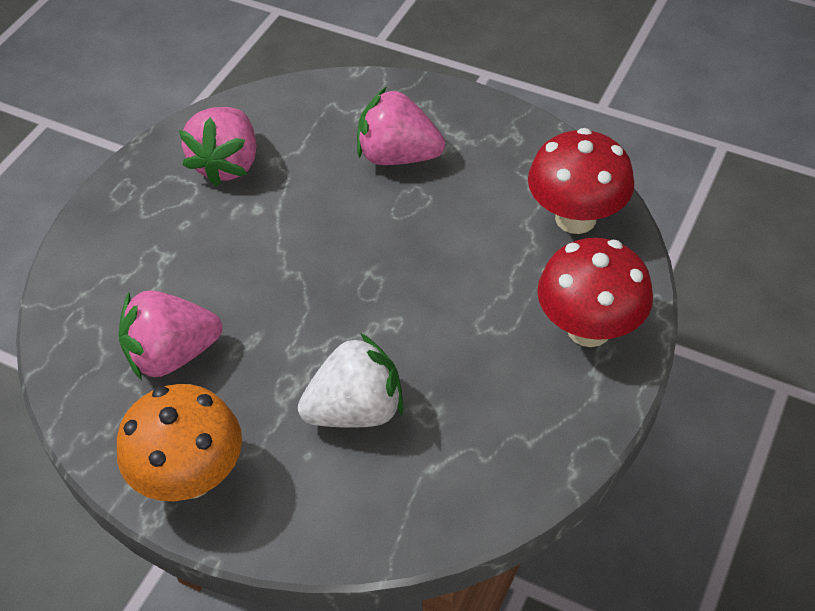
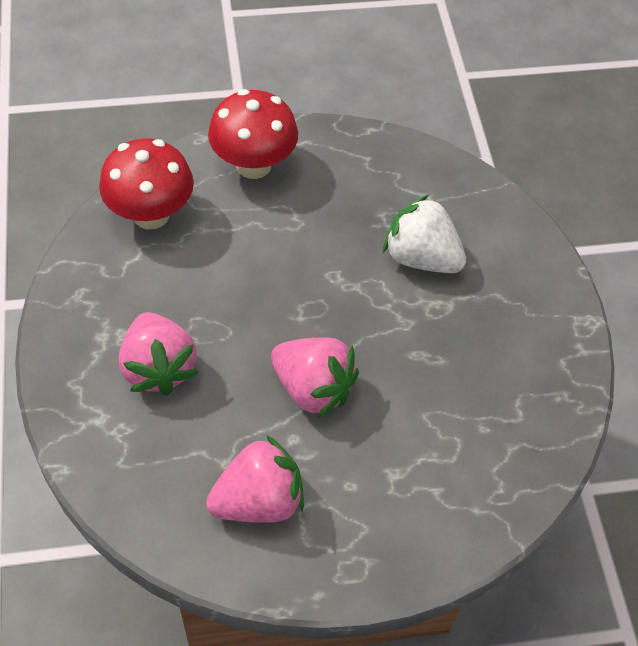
camera: 130 degrees left, 5 degrees up
orange mushroom [117,384,242,501] -> none
pink strawberry [118,290,222,380] -> pink strawberry moved to [271,337,359,419]

